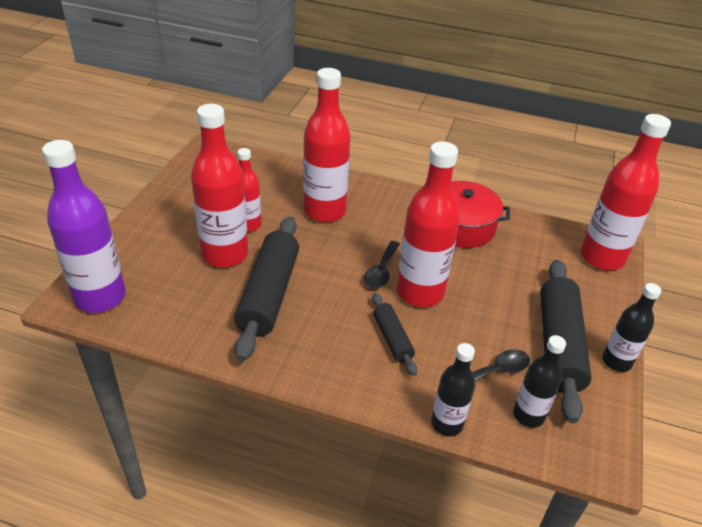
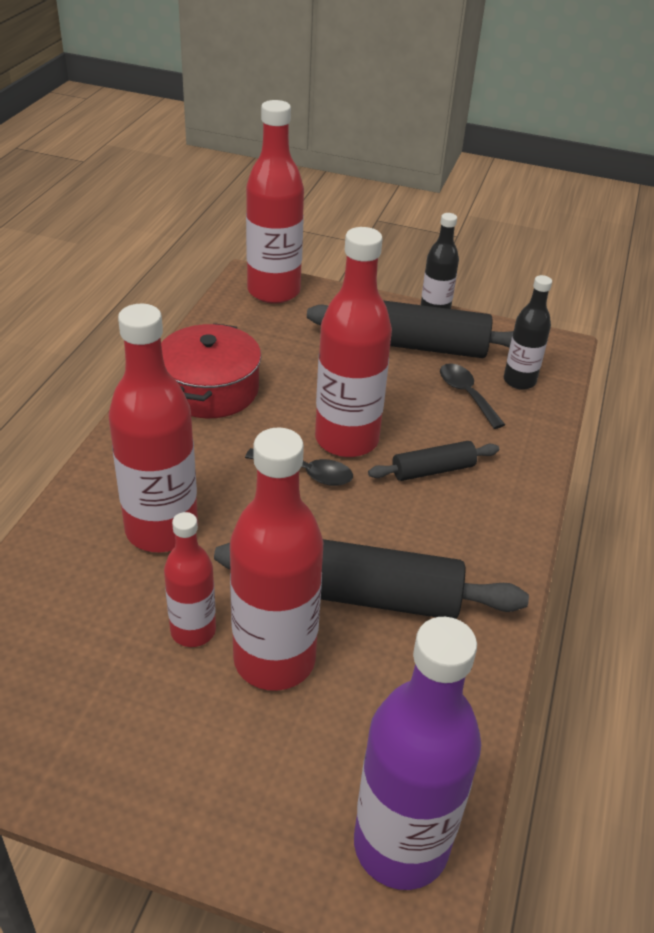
camera: 90 degrees left, 0 degrees up
black bottle [431,343,475,436] -> none

